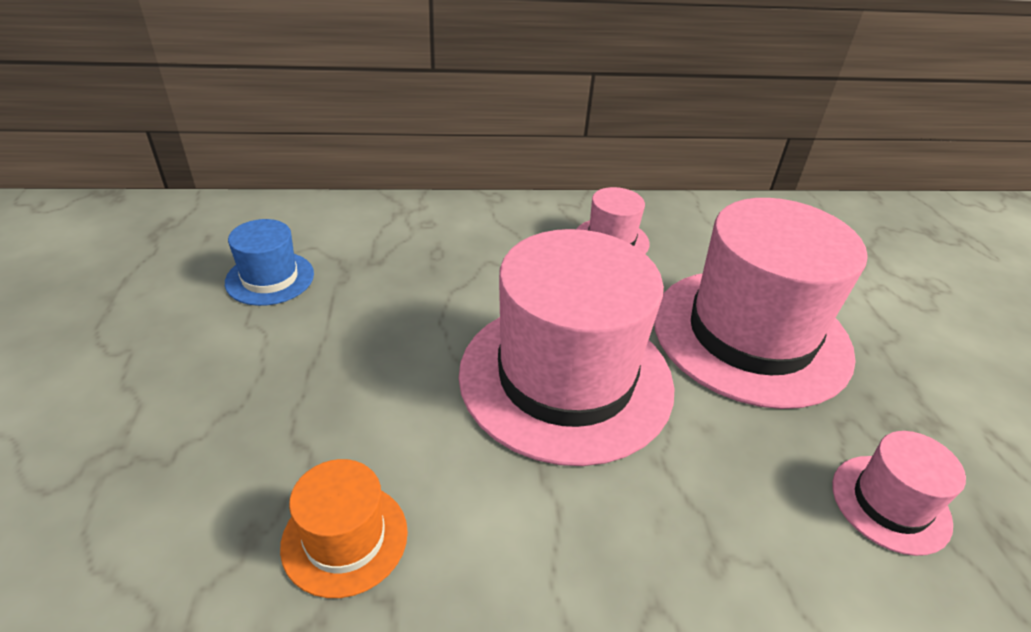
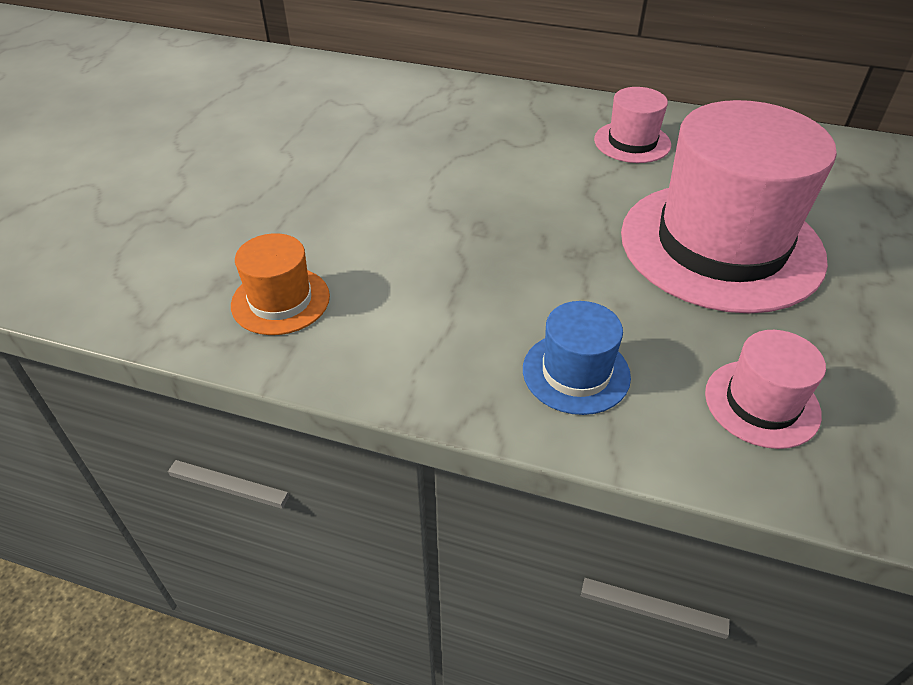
camera: 25 degrees right, 5 degrees up
blue hat [225,219,314,306] -> blue hat moved to [523,301,631,415]
pink hat [459,229,674,466] -> none

